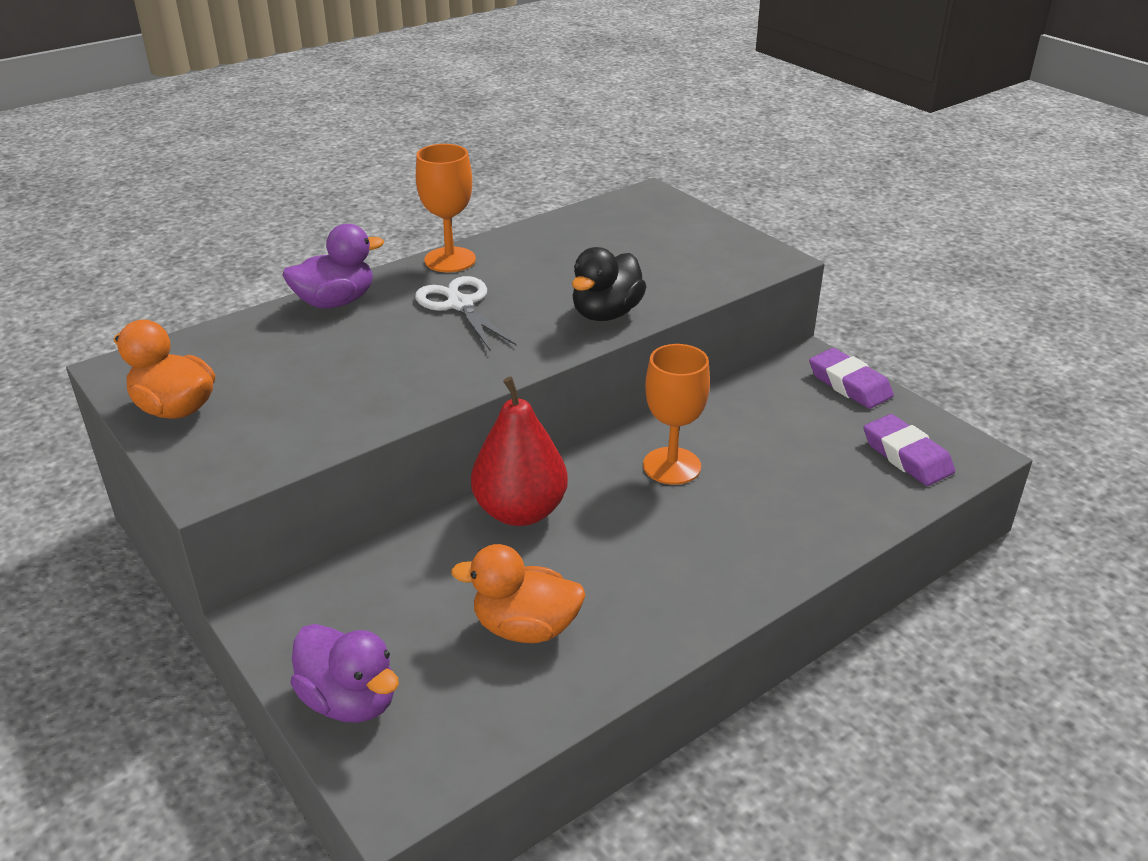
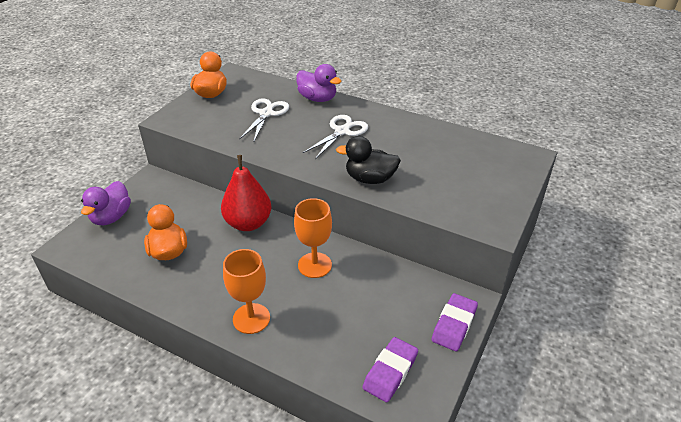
camera: 65 degrees right, 5 degrees up
orange goblet [416,144,476,272] -> orange goblet moved to [223,249,270,334]
none -> white scissors [239,98,289,141]

